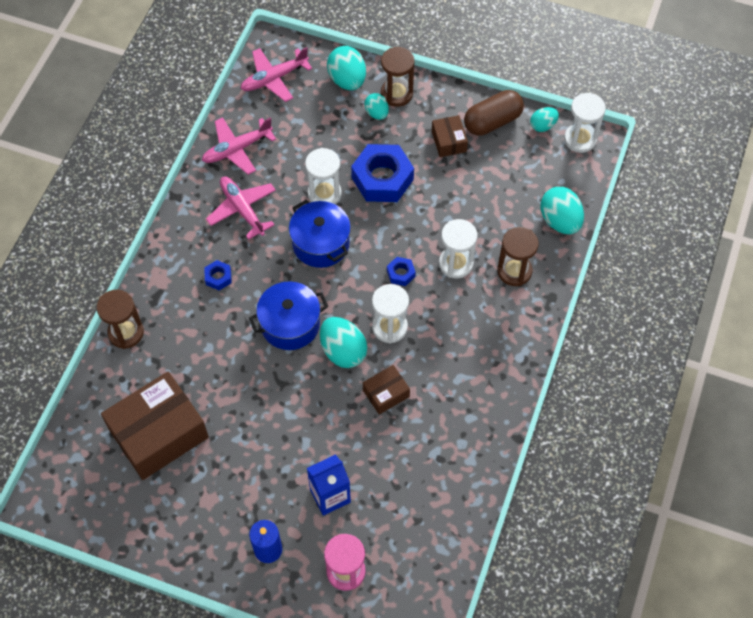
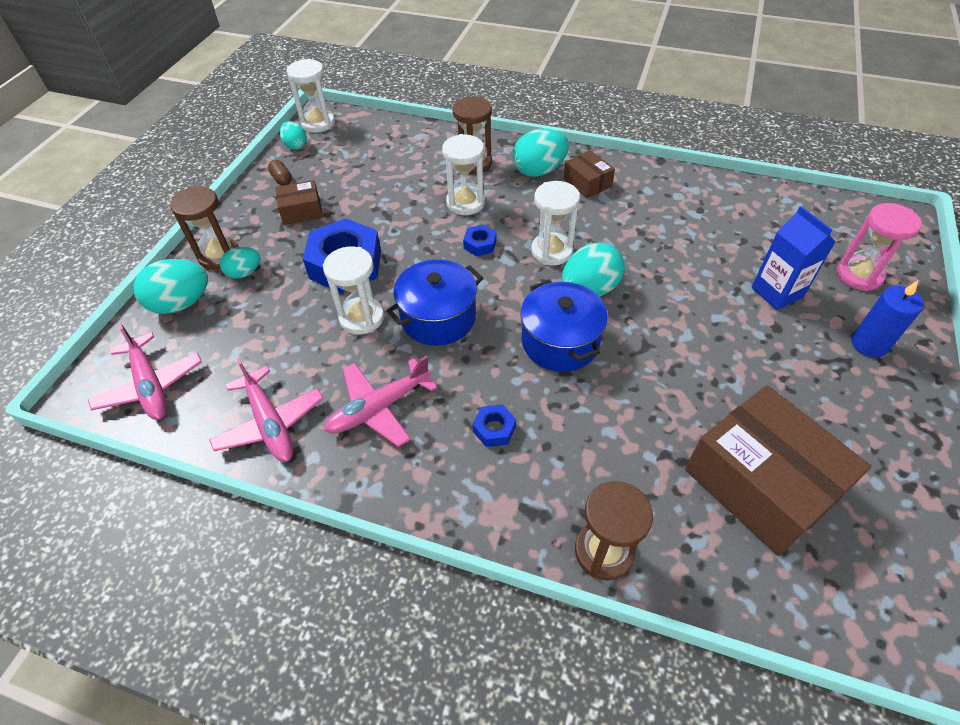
camera: 90 degrees left, 10 degrees down
brown box [363,365,410,415] -> brown box moved to [564,150,615,198]
brown capsule [464,90,524,136] -> brown capsule [268,160,292,186], size x0.47
turquoise egg [541,187,584,234] -> turquoise egg moved to [513,128,569,177]

